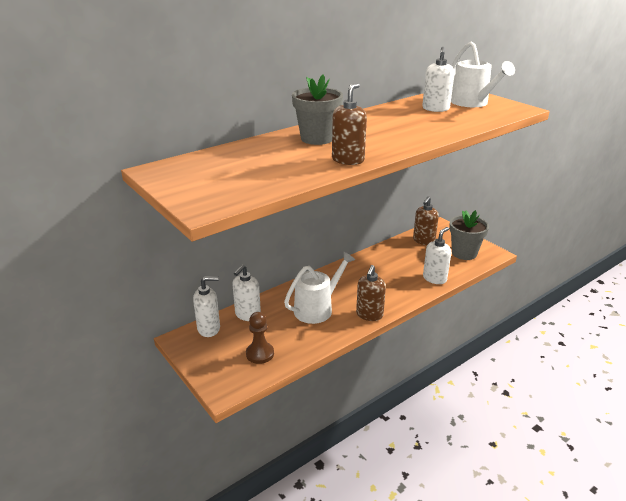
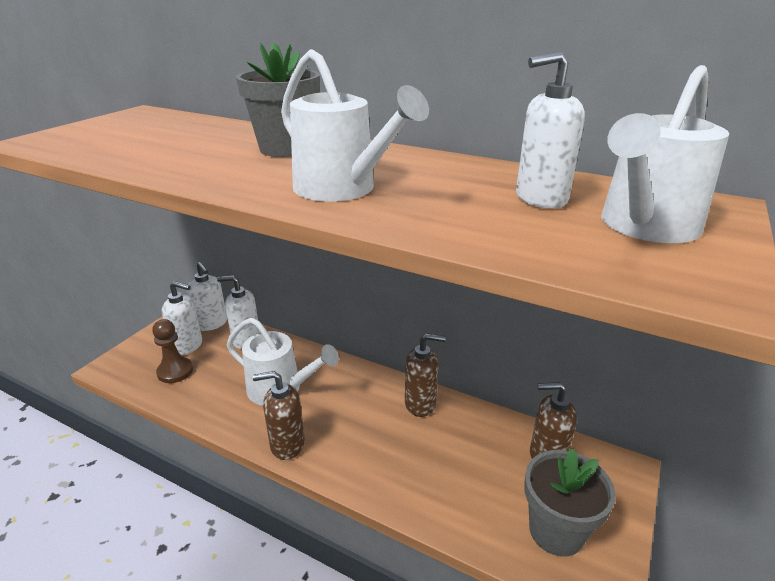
camera: 65 degrees right, 0 degrees up
brown soap dispenser [332,83,367,165] -> brown soap dispenser moved to [405,333,446,417]
white soap dispenser [423,227,451,284] -> white soap dispenser moved to [162,281,202,355]
none -> white watering can [281,49,429,202]

